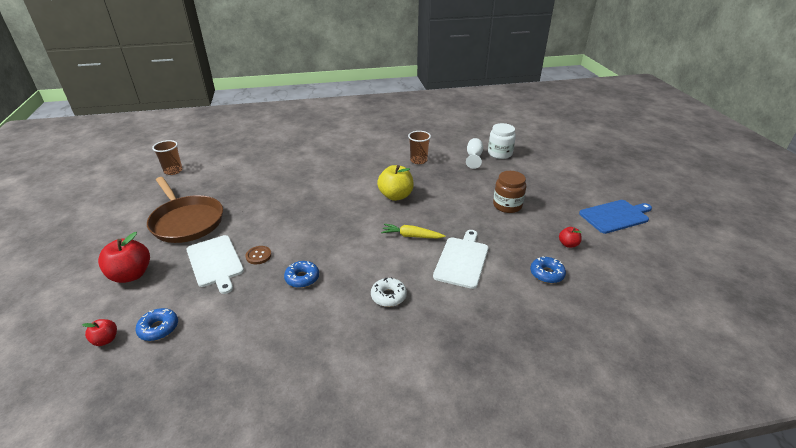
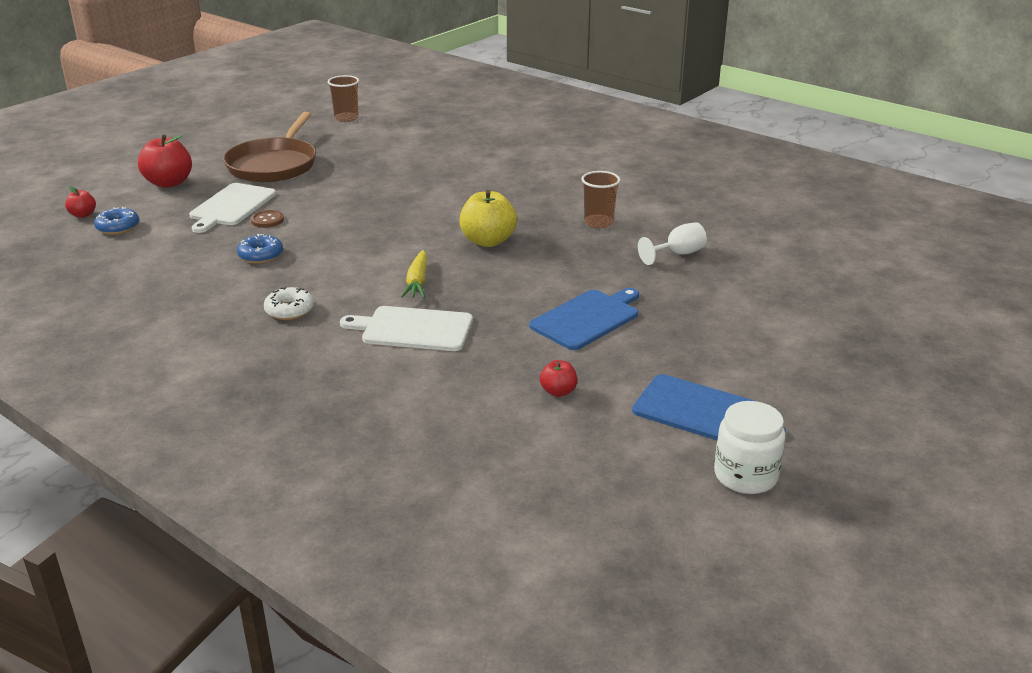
camera: 50 degrees right, 5 degrees down
yellow carrot [381,224,445,238] -> yellow carrot turned 150 degrees counterclockwise [401,250,427,298]
white cutting board [433,230,488,289] -> white cutting board turned 150 degrees counterclockwise [340,306,473,351]
white jar [488,123,516,159] -> white jar moved to [714,401,786,494]
brown jar [493,171,526,213] -> blue cutting board [529,288,639,350]
blue donut [530,256,566,283] -> none

